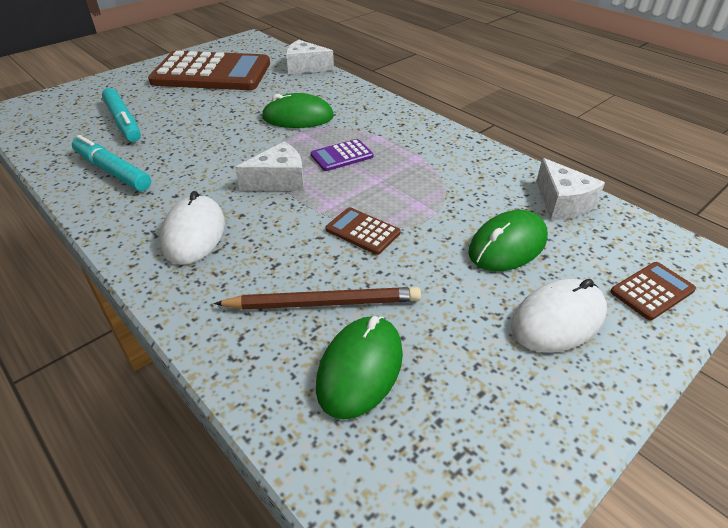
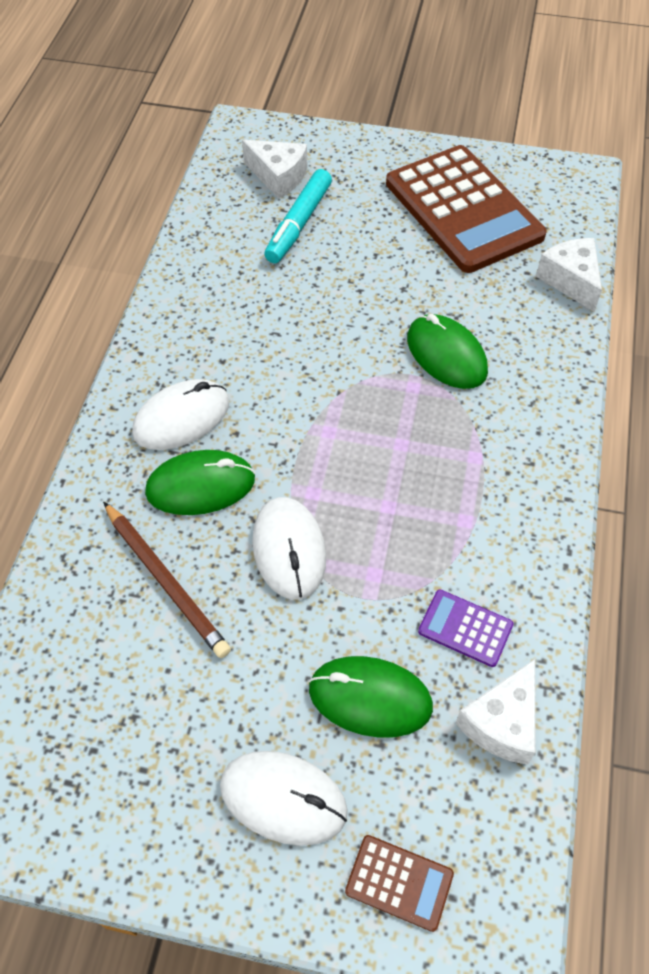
camera: 55 degrees right, 15 degrees up
turquoise marker [72,135,151,191] -> none
white cheese [235,142,304,191] -> white cheese moved to [242,140,307,199]
purple calculator [311,139,373,171] -> purple calculator moved to [418,589,514,667]
green mouse [316,316,403,420] -> green mouse moved to [145,450,255,515]
brown calculator [325,207,401,255] -> white mouse [252,497,326,600]

